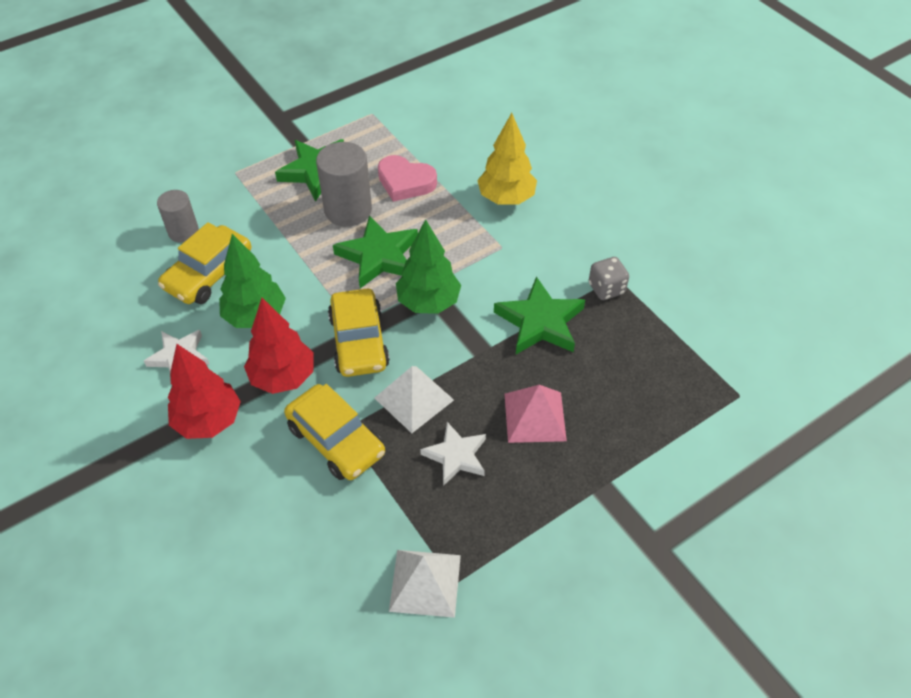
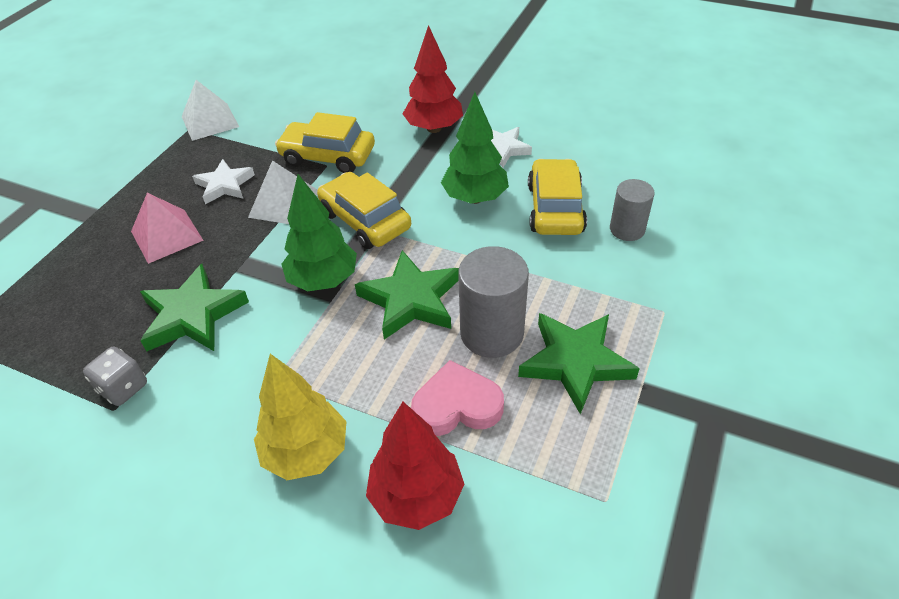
camera: 150 degrees right, 5 degrees down
red tree [244,298,314,394] -> red tree moved to [366,402,464,530]

